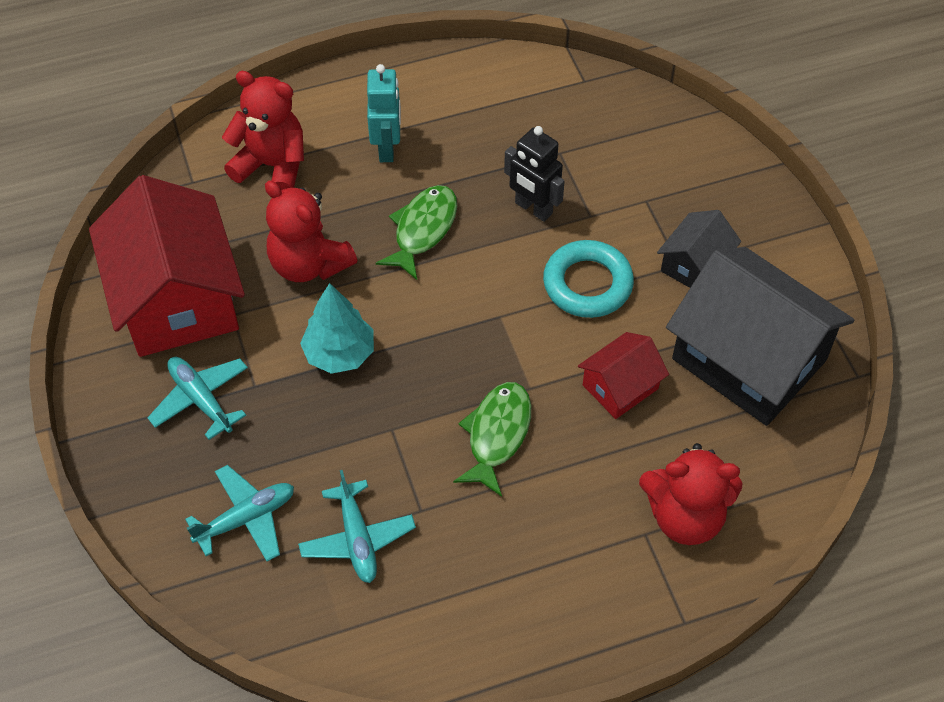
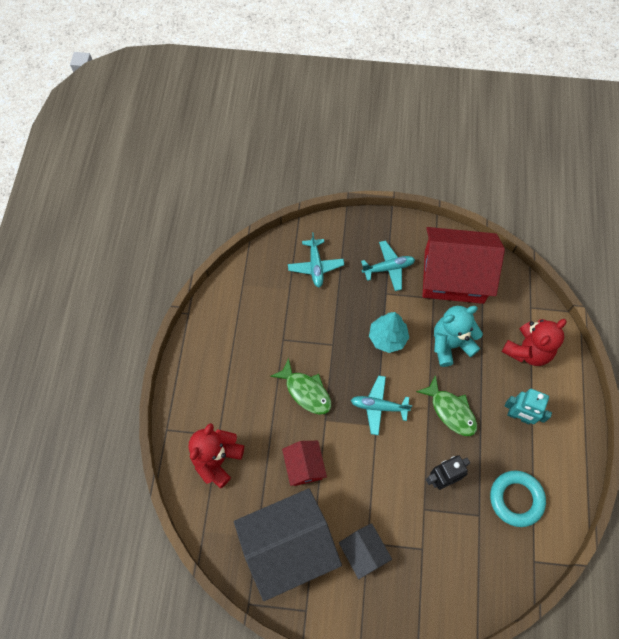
camera: 115 degrees right, 10 degrees up
red teddy bear [265,180,357,282] -> turquoise teddy bear [434,306,483,367]
turquoise plane [298,470,416,583] -> turquoise plane moved to [351,375,412,435]
turquoise ring [543,240,634,318] -> turquoise ring moved to [490,471,546,527]

